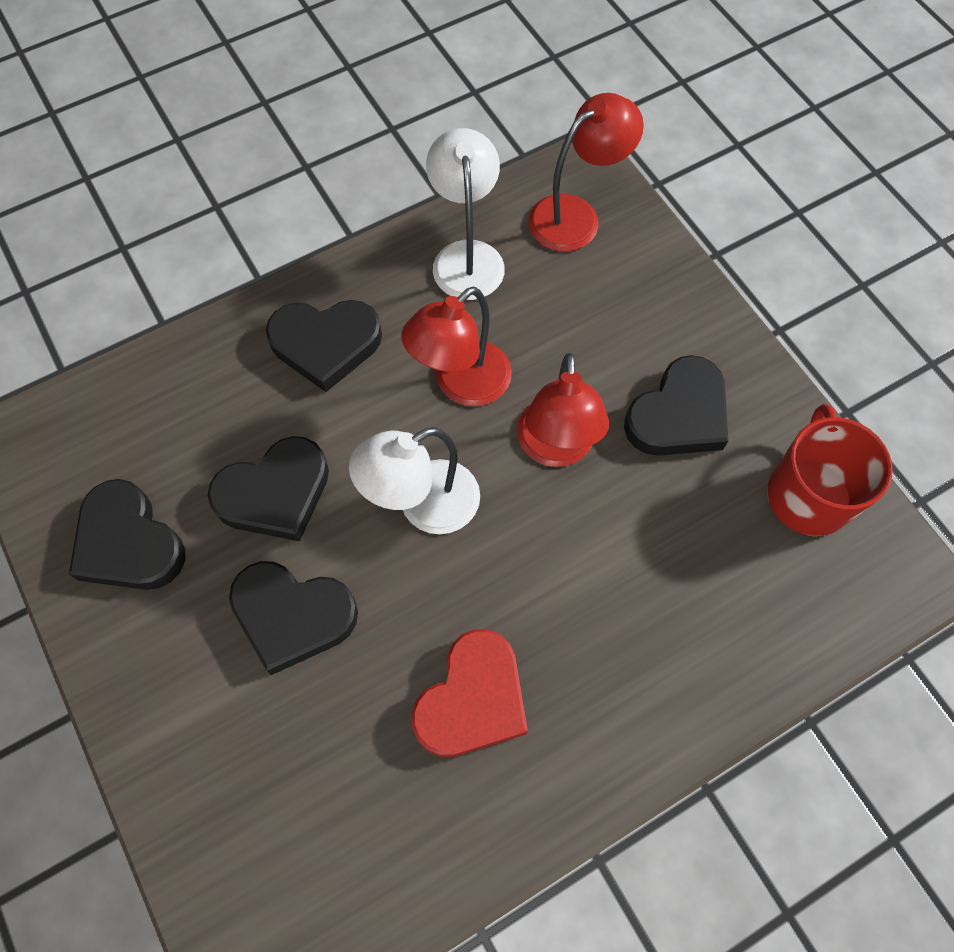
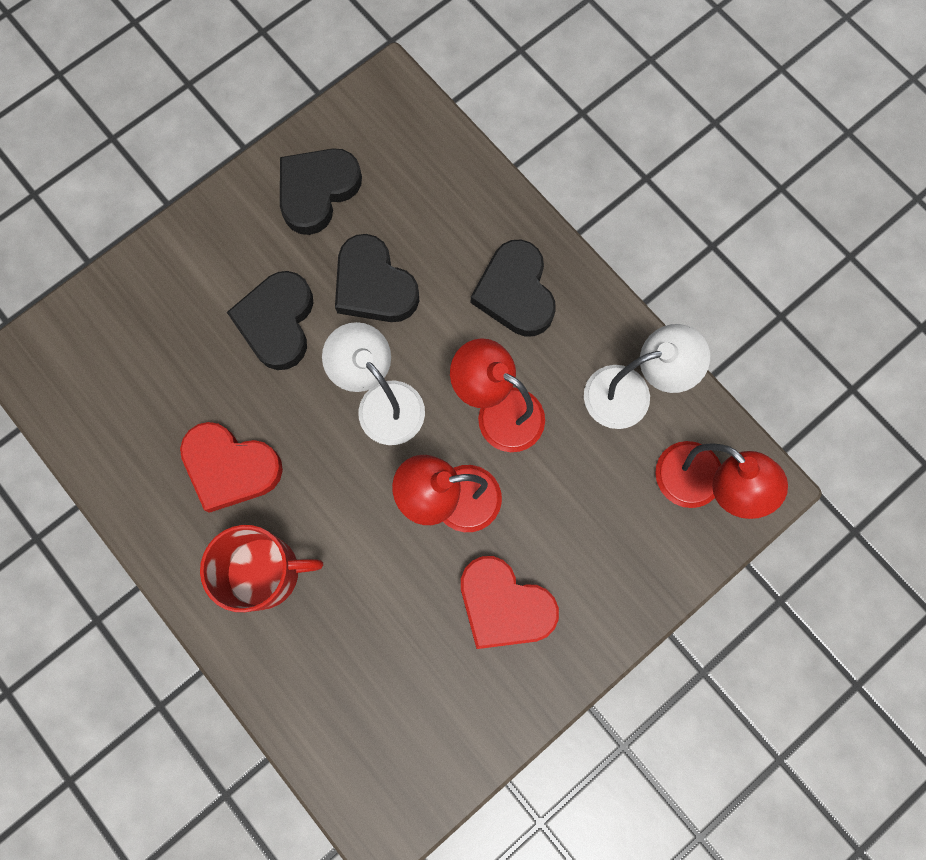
camera: 80 degrees right, 10 degrees up
black heart [624,355,728,456] -> red heart [461,556,559,649]
red mug [767,404,892,536] -> red mug moved to [200,525,323,612]

